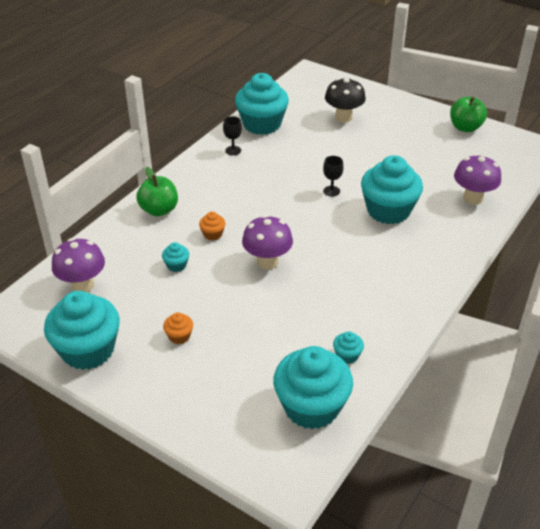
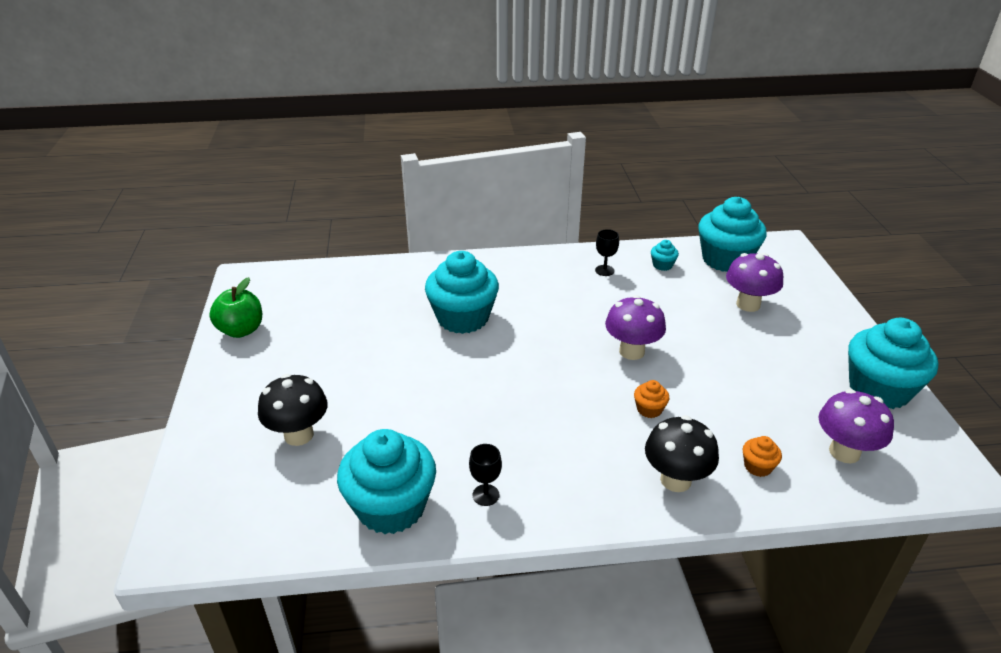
camera: 130 degrees left, 5 degrees down
green apple [136,167,178,216] -> black mushroom [645,415,719,492]
turquoise cupcake [162,242,189,272] -> none
orange cupcake [163,312,193,344] -> orange cupcake moved to [743,436,782,477]
black goblet [323,156,343,197] -> black goblet moved to [595,229,619,276]
purple mushroom [454,154,501,205] -> purple mushroom moved to [726,253,783,312]

